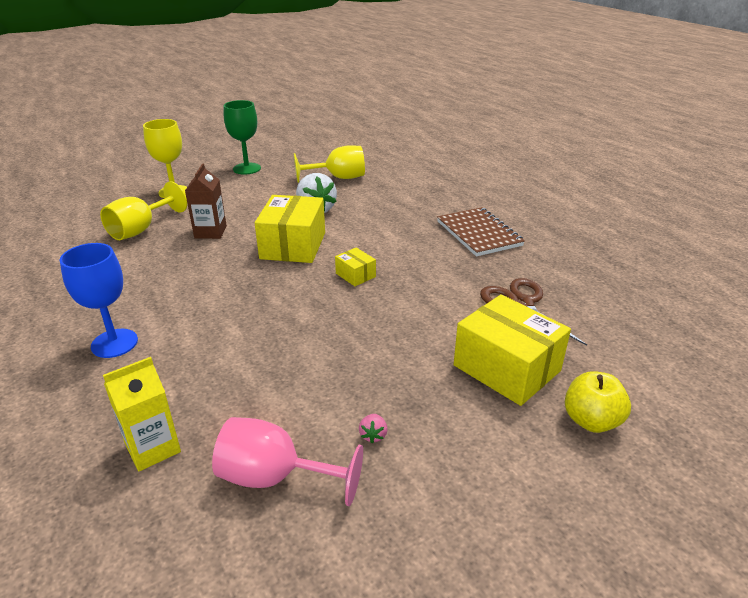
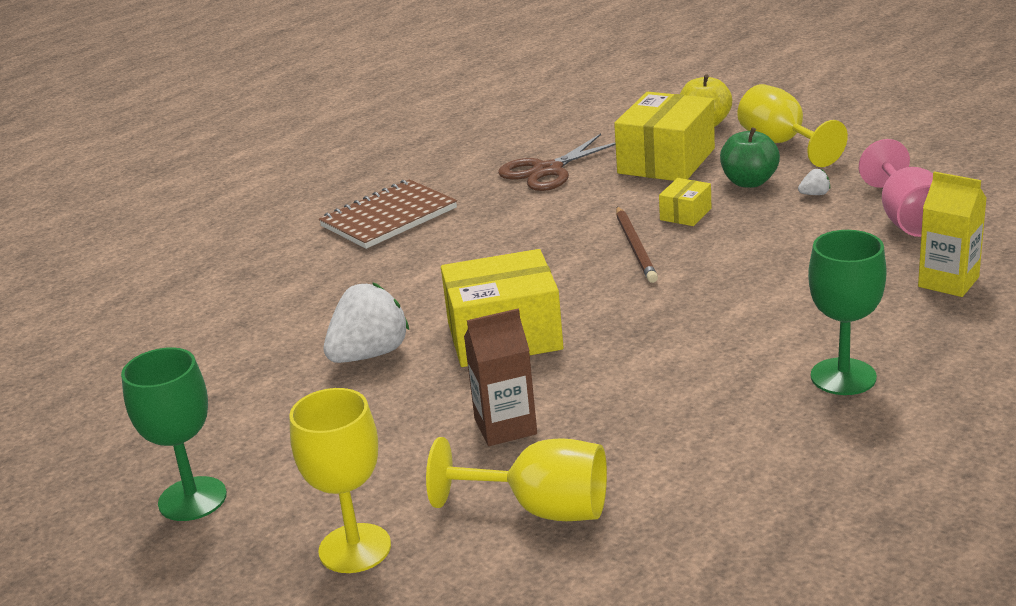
camera: 105 degrees left, 5 degrees down
blue goblet [60,243,138,358] -> green goblet [808,230,887,395]
yellow goblet [294,145,365,183] -> yellow goblet moved to [737,84,848,167]
yellow box [335,248,376,286] -> yellow box moved to [659,178,711,226]
pink strawberry [359,414,388,443] -> white strawberry [798,169,830,195]
none -> brown pencil [616,207,658,283]
none -> green apple [720,127,780,188]

